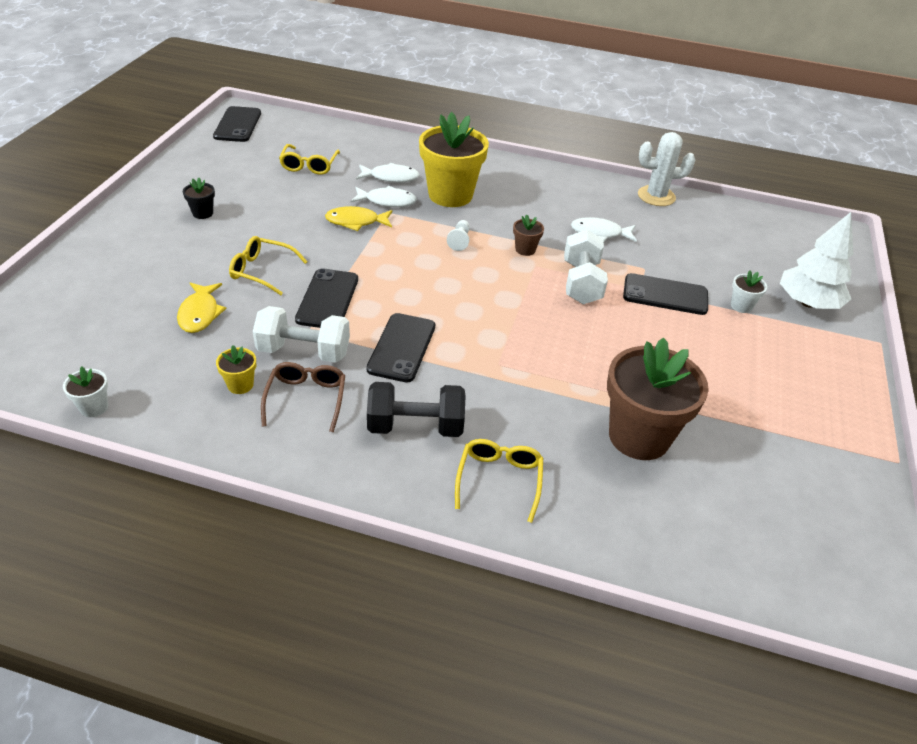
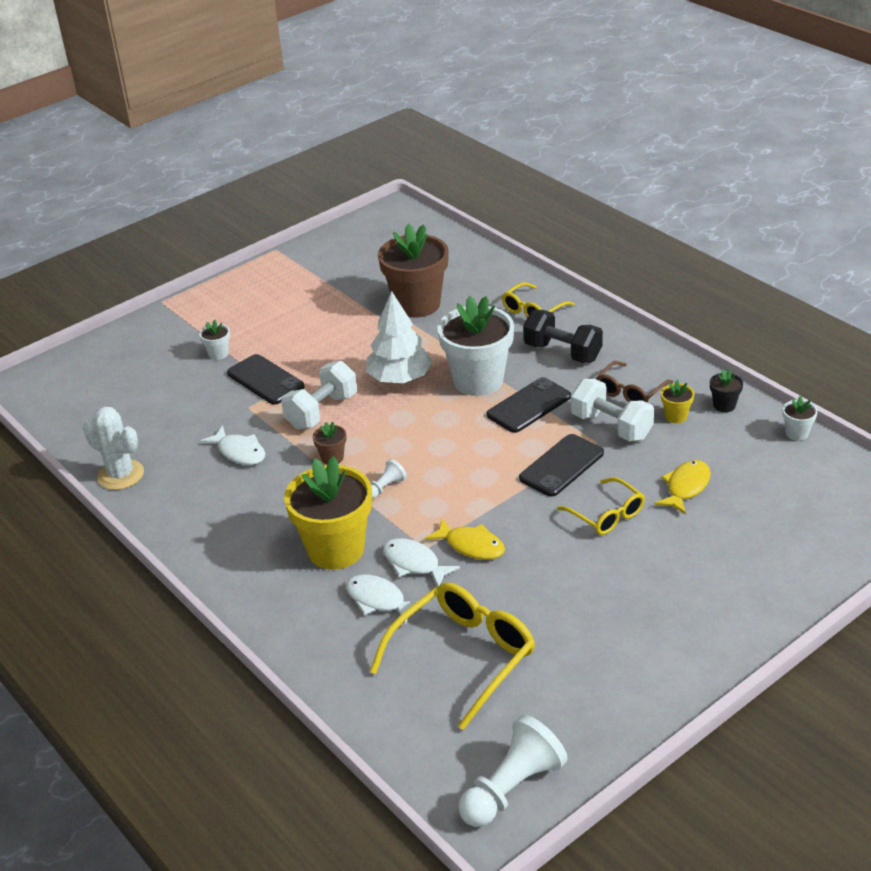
camera: 140 degrees left, 5 degrees down
black flower pot [183,178,215,219] -> black flower pot moved to [710,369,743,412]
black phone [213,106,261,142] -> white pawn [458,715,568,827]
yellow glasses [279,144,340,175] -> yellow glasses [370,582,535,730], size x1.70
white tree [780,212,854,309] -> white tree moved to [366,291,432,383]
none -> white flower pot [437,296,514,396]

